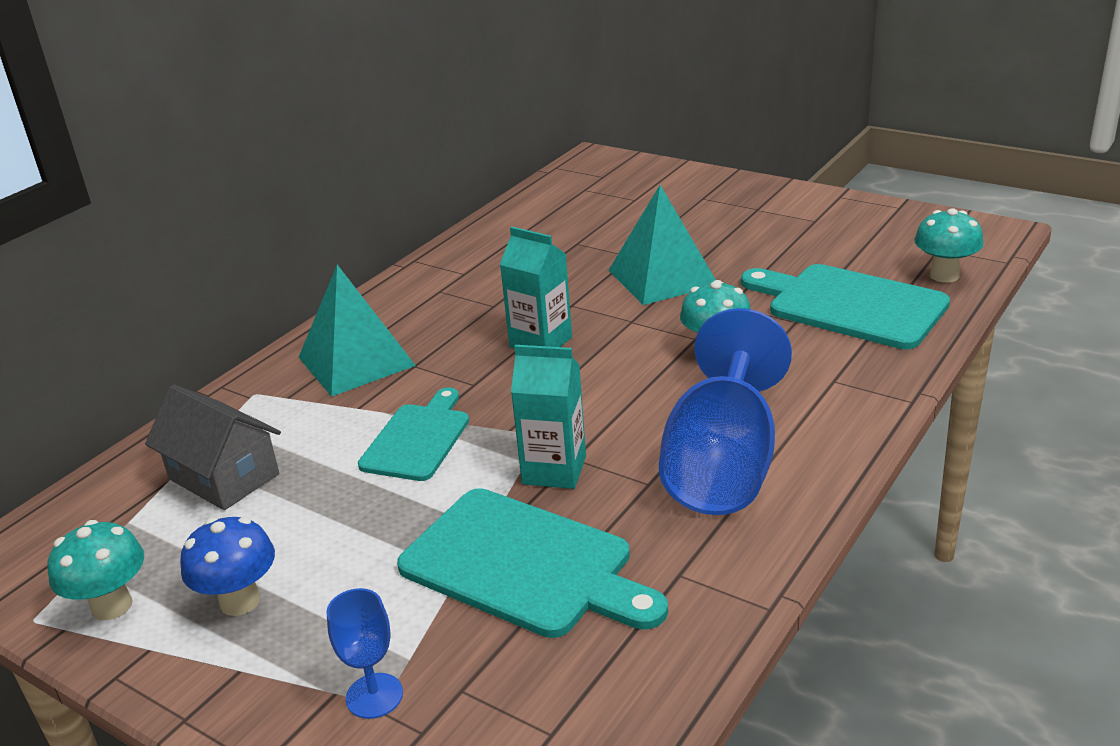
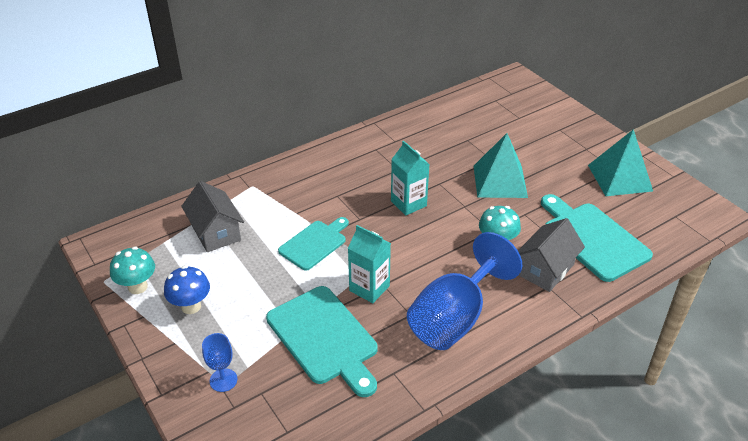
camera: 20 degrees right, 10 degrees up
turquoise pyramid [299,265,416,397] -> turquoise pyramid moved to [588,129,653,196]
turquoise mushroom [914,208,984,283] -> none
none -> grey house [518,218,585,292]

